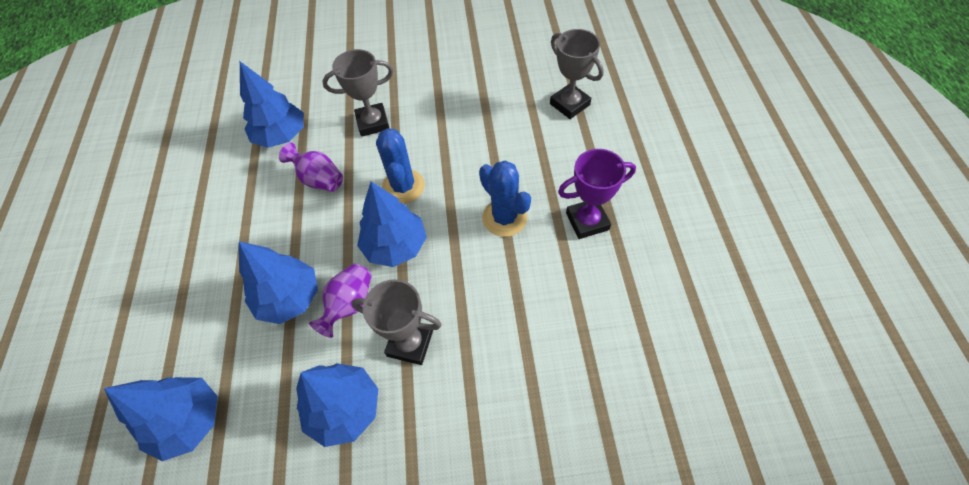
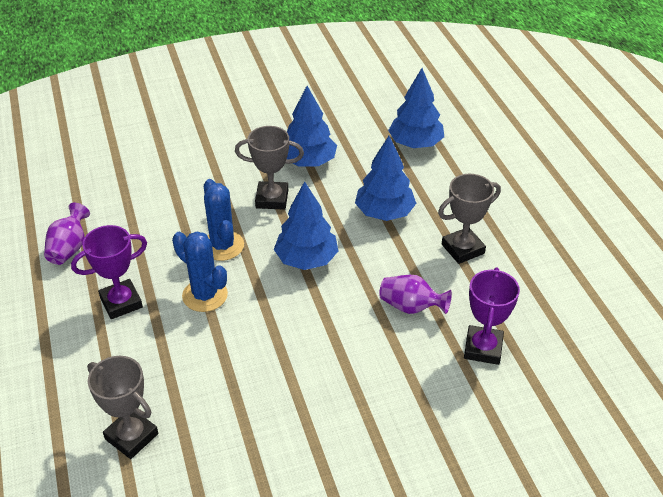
camera: 165 degrees right, 15 degrees down
blue tree [240,61,304,148] -> purple trophy [464,267,520,365]
purple vase [309,263,372,338] -> purple vase moved to [44,203,90,265]
grey trophy [322,49,393,137] -> grey trophy moved to [438,174,501,264]
blue cactus [376,128,424,204] -> blue cactus moved to [204,179,244,261]

